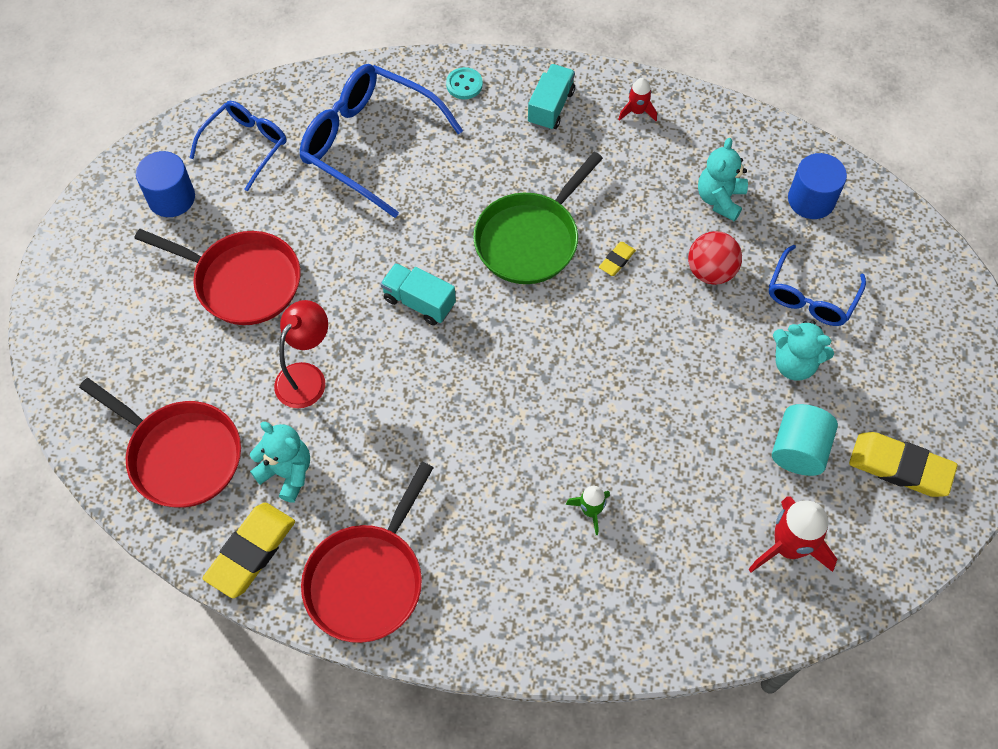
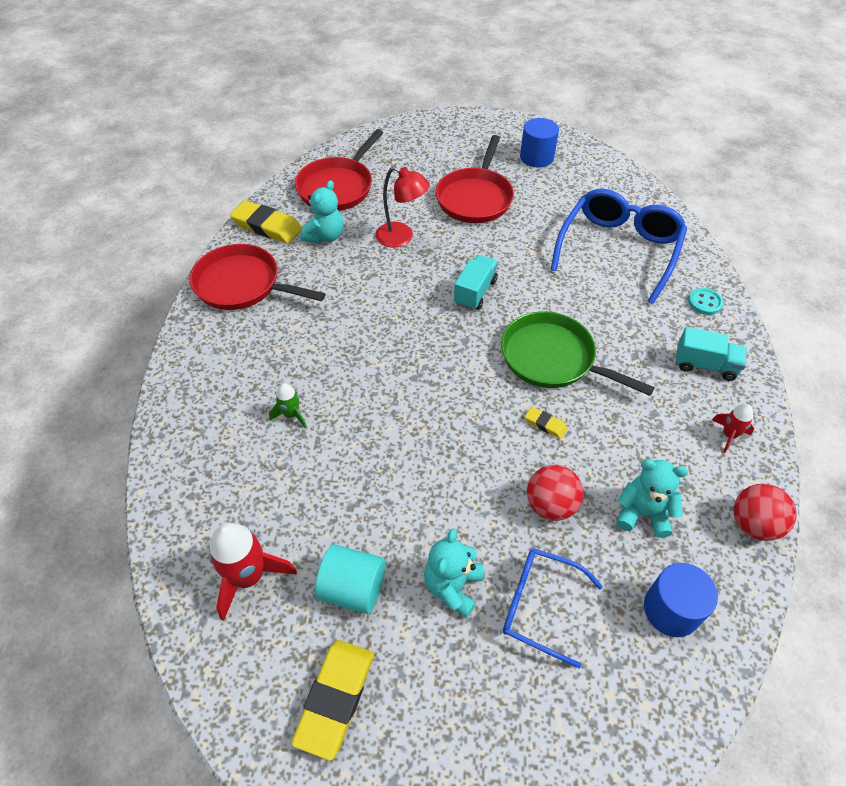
camera: 85 degrees right, 10 degrees down
blue glasses [190,101,286,192] -> none
none -> red ball [734,484,797,541]

